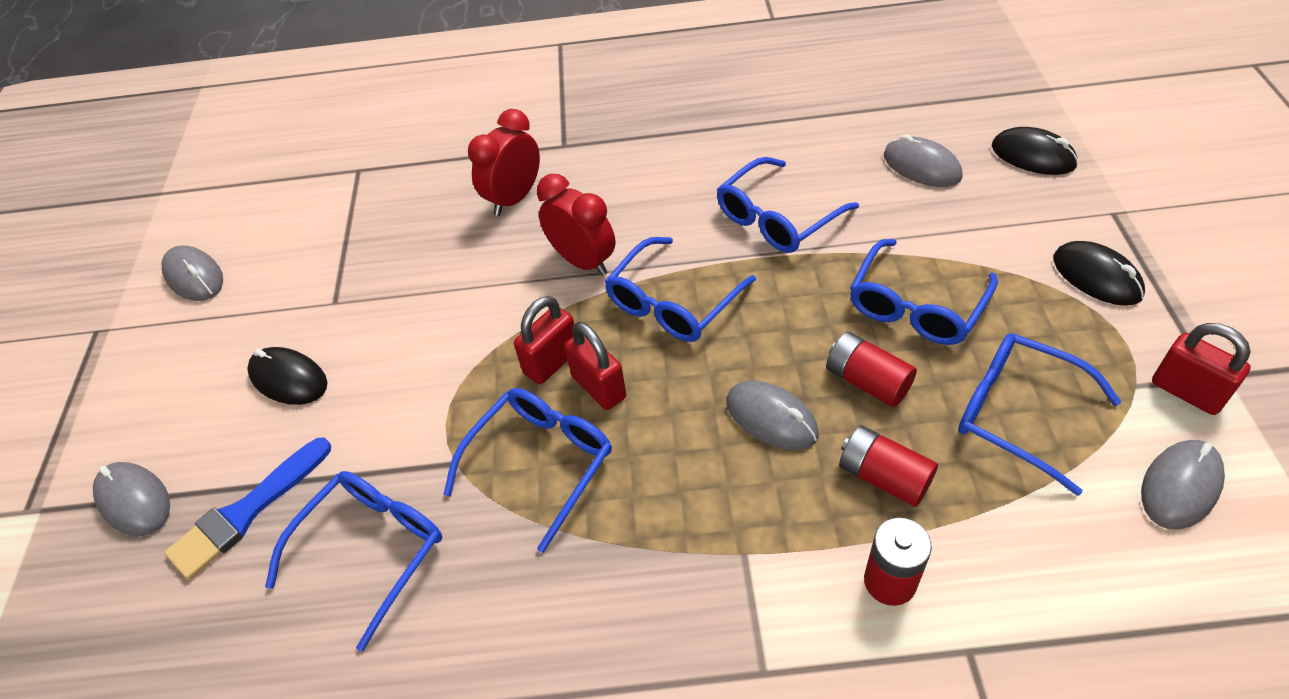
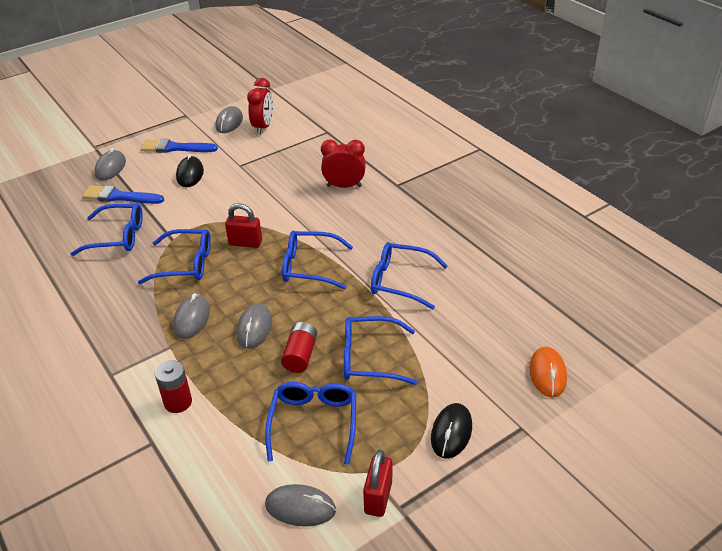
camera: 55 degrees right, 10 degrees down
red clock [537,174,616,276] -> red clock moved to [247,78,273,134]
red padlock [564,322,626,410] -> none
red battery [839,425,938,507] -> none
grey mouse [884,134,963,187] -> grey mouse moved to [173,293,210,339]
black mouse [992,127,1078,175] -> orange mouse [529,346,567,397]
none -> blue brush [141,138,218,153]

